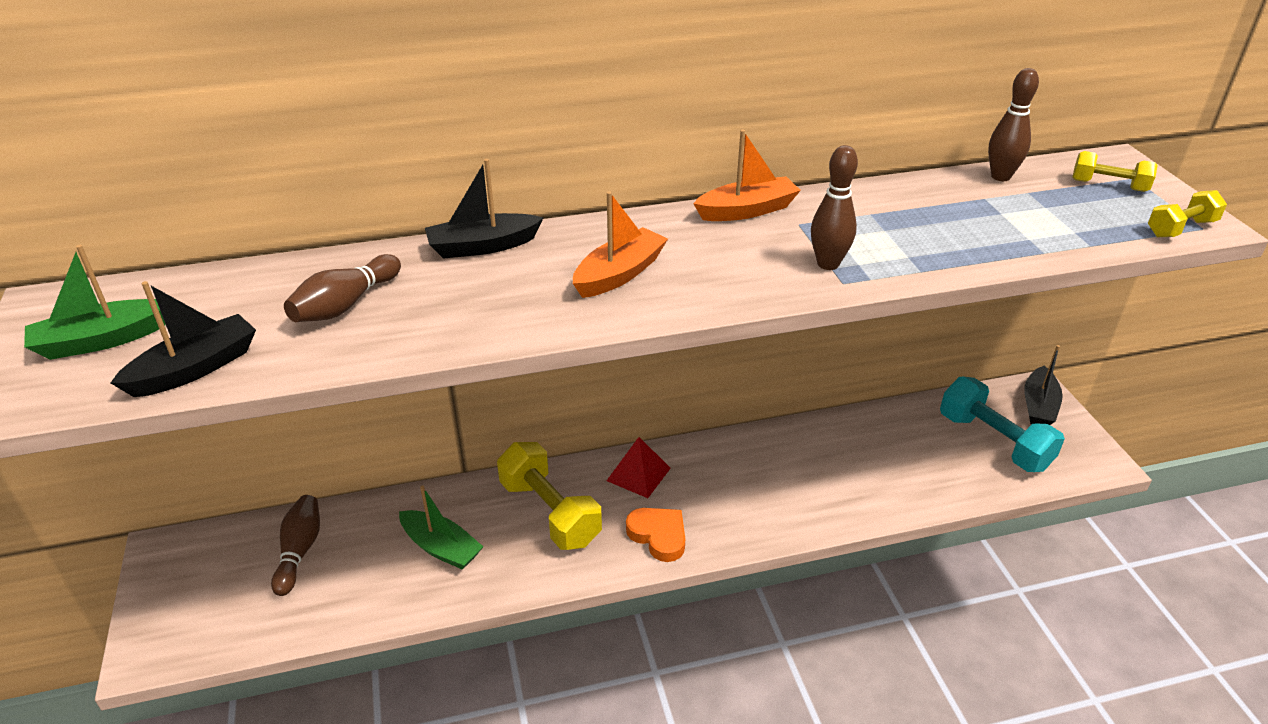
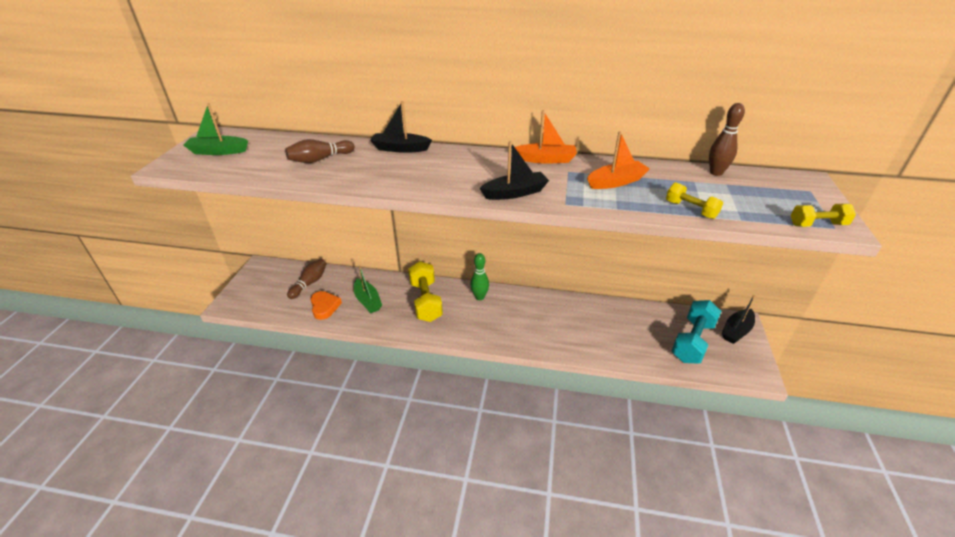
camera: 25 degrees right, 0 degrees up
black boat [110,281,256,397] -> black boat moved to [479,141,549,200]
orange boat [573,191,668,298] -> orange boat moved to [587,131,650,189]
red pyramid [607,437,671,498] -> green bowling pin [470,253,489,300]
orange heart [626,508,685,562] -> orange heart moved to [310,291,342,320]
brown bowling pin [811,145,858,270] -> none
turquoise dumbbell [940,377,1065,472] -> turquoise dumbbell turned 45 degrees clockwise [672,300,721,363]
yellow dumbbell [1072,151,1158,192] -> yellow dumbbell moved to [666,182,723,219]

